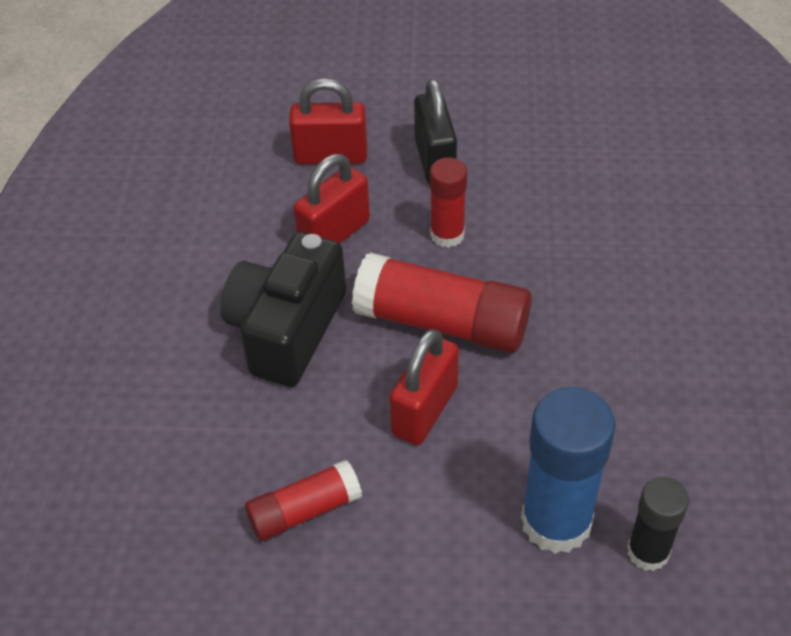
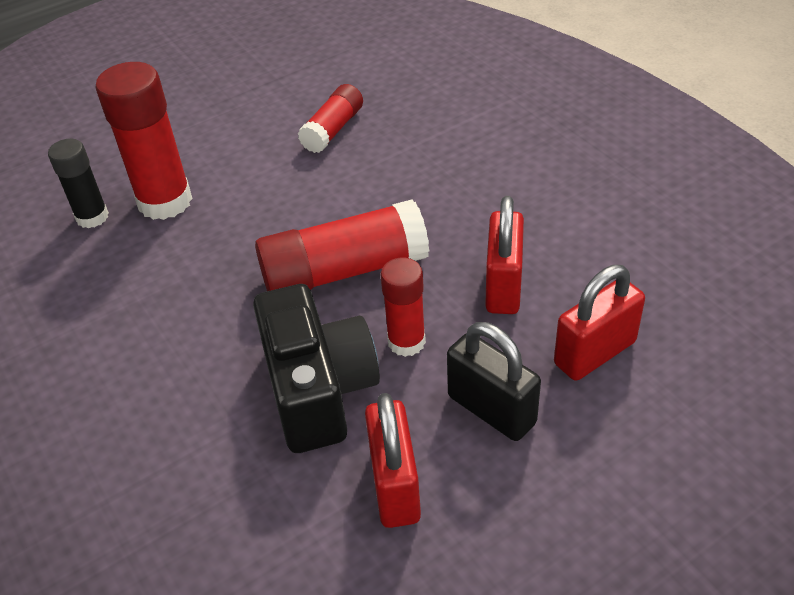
camera: 145 degrees right, 5 degrees down
black camera [220,232,346,387] -> black camera moved to [253,284,380,453]
red padlock [390,329,459,445] -> red padlock moved to [365,393,421,528]
blue glue stick [521,387,616,554] -> red glue stick [95,62,193,220]

